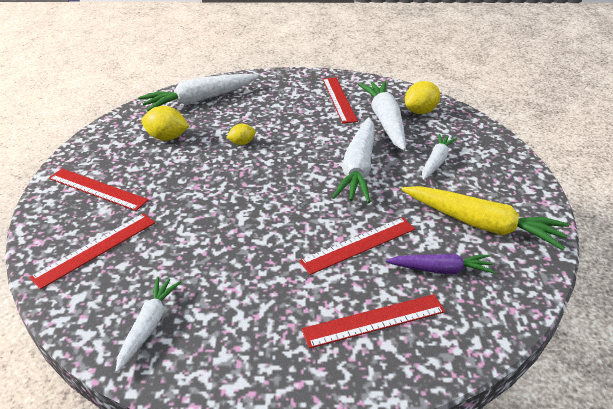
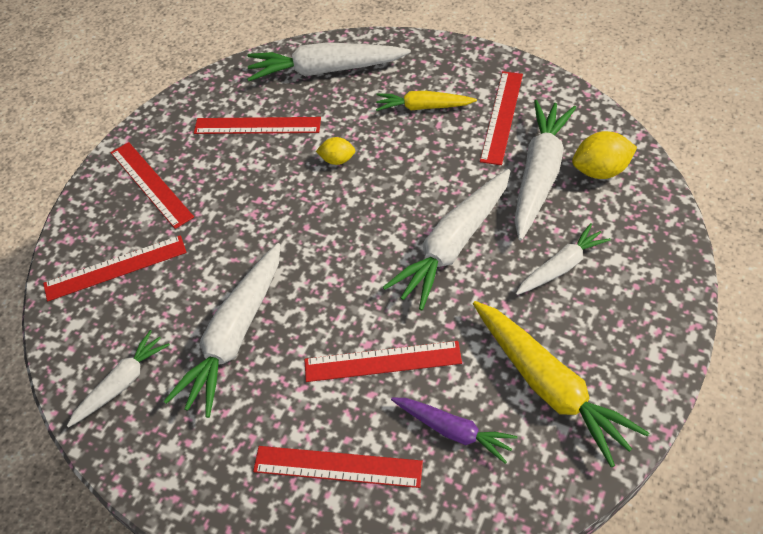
camera: 30 degrees right, 15 degrees up
yellow lemon [141,106,189,141] -> red ruler [194,117,321,134]
none -> white carrot [164,243,280,418]
none -> yellow carrot [376,91,477,111]

